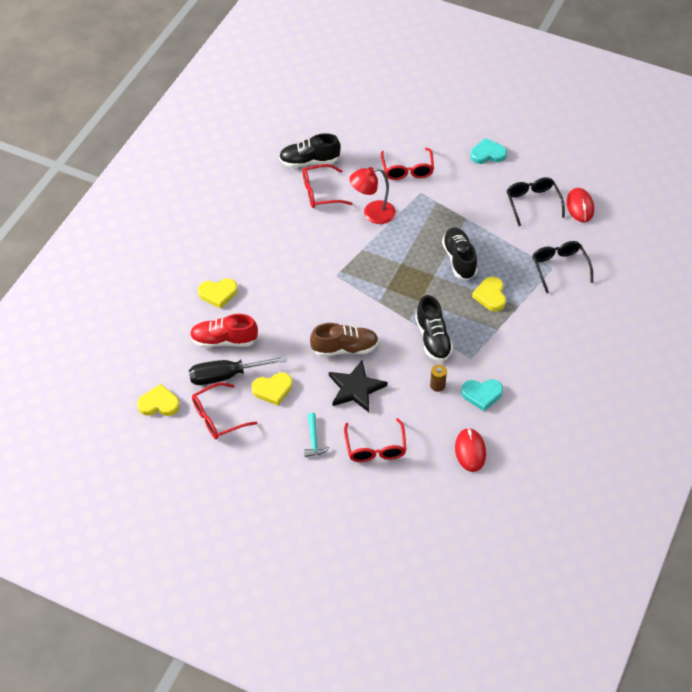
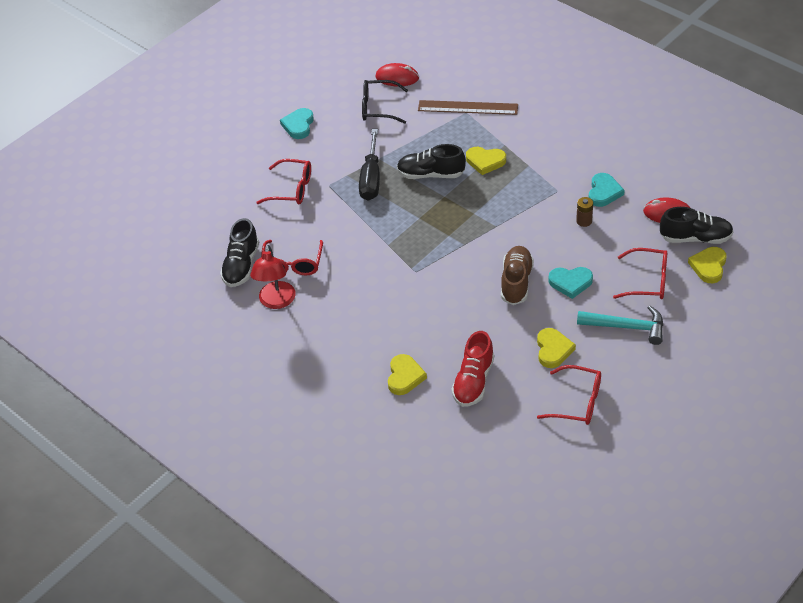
camera: 70 degrees left, 5 degrees down
yellow heart [137,384,180,416] -> yellow heart moved to [688,247,727,283]
black screwdriver [189,356,287,385] -> black screwdriver moved to [359,129,380,201]
red glasses [192,382,258,439] -> red glasses turned 60 degrees counterclockwise [537,365,601,425]
turquoise hammer [304,413,329,457] -> turquoise hammer [577,306,663,345], size x1.65
black star [329,360,387,412] -> turquoise heart [548,267,593,299]
red lamp [349,167,396,224] -> red lamp moved to [250,245,296,309]
black shoe [415,295,453,362] -> black shoe moved to [660,207,734,244]
black glasses [532,241,593,293] -> brown ruler [418,100,518,115]

